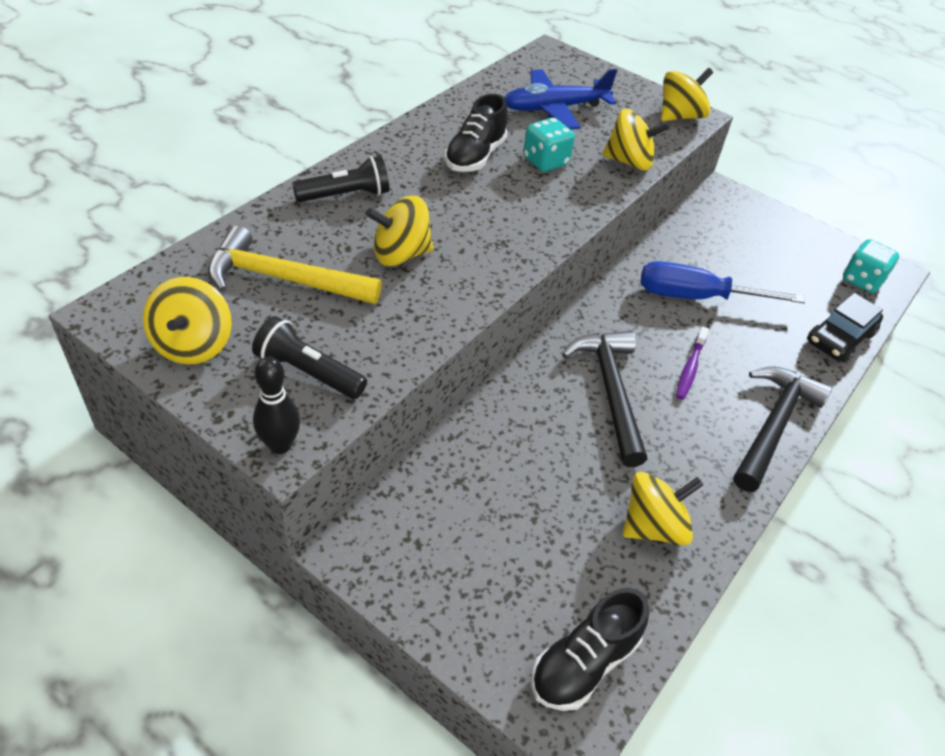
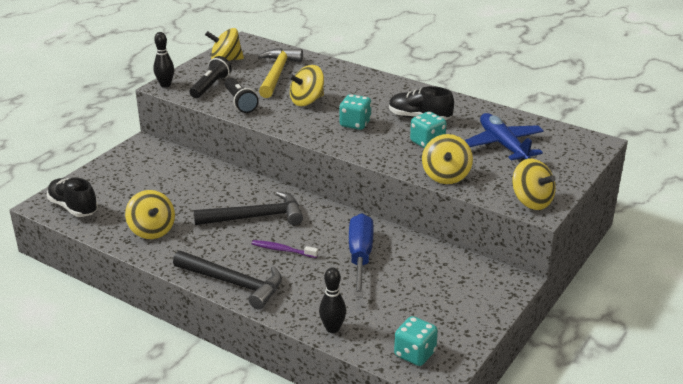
camera: 90 degrees right, 15 degrees down
black flashlight [292,156,389,202] -> black flashlight moved to [225,78,259,113]
yellow spinning top [366,196,434,266] -> yellow spinning top turned 105 degrees counterclockwise [288,65,324,106]
black car [807,293,883,363] -> black bowling pin [319,267,346,333]
none -> turquoise dice [339,94,372,130]

